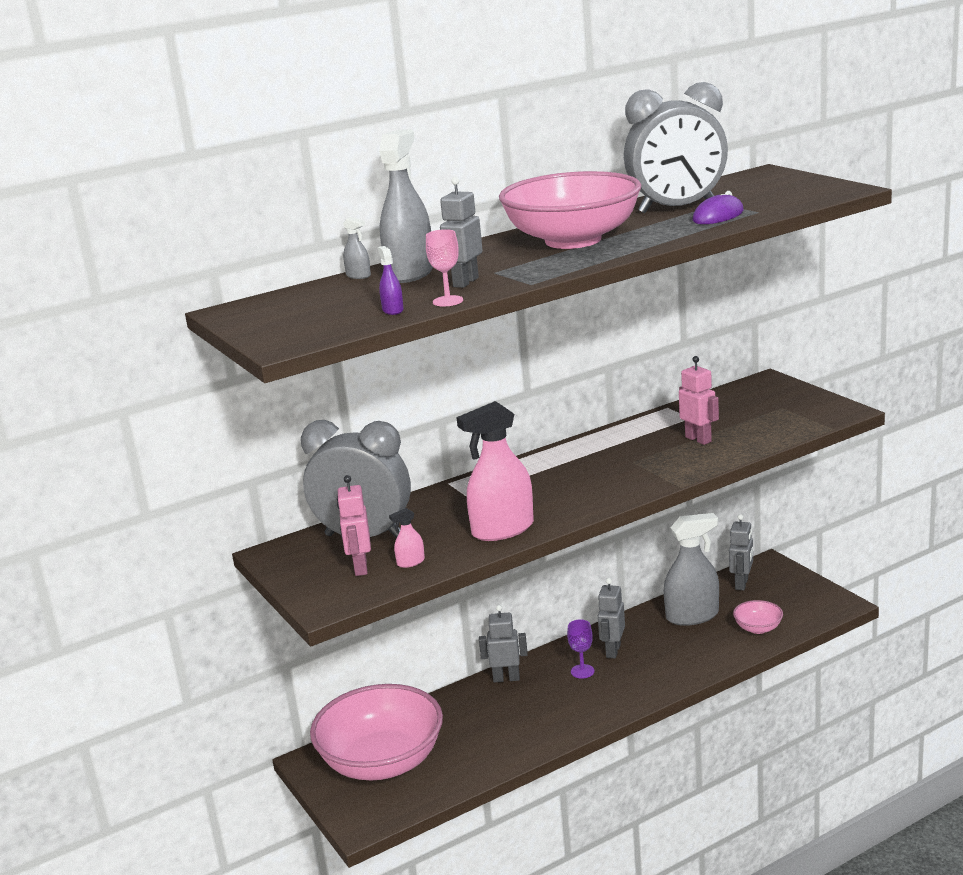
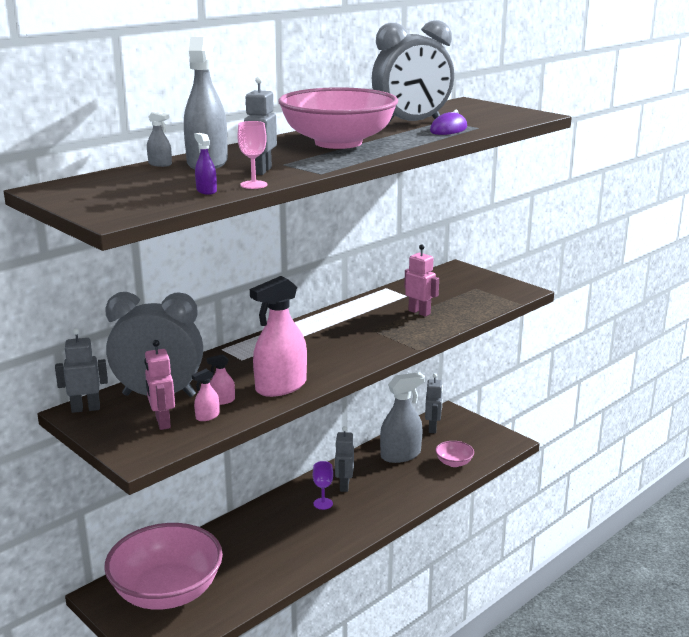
camera: 15 degrees left, 0 degrees up
grey robot [479,605,528,682] -> grey robot moved to [55,328,108,413]
none -> pink spray bottle [207,354,235,405]

